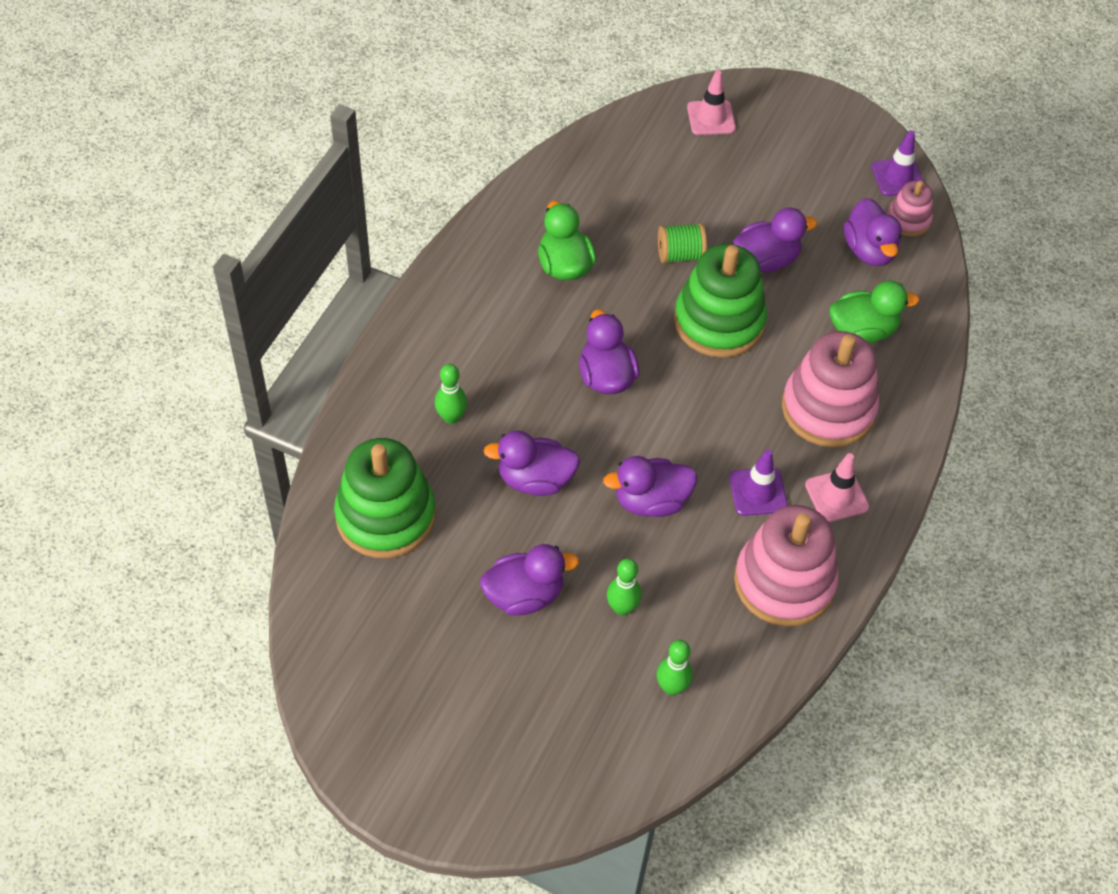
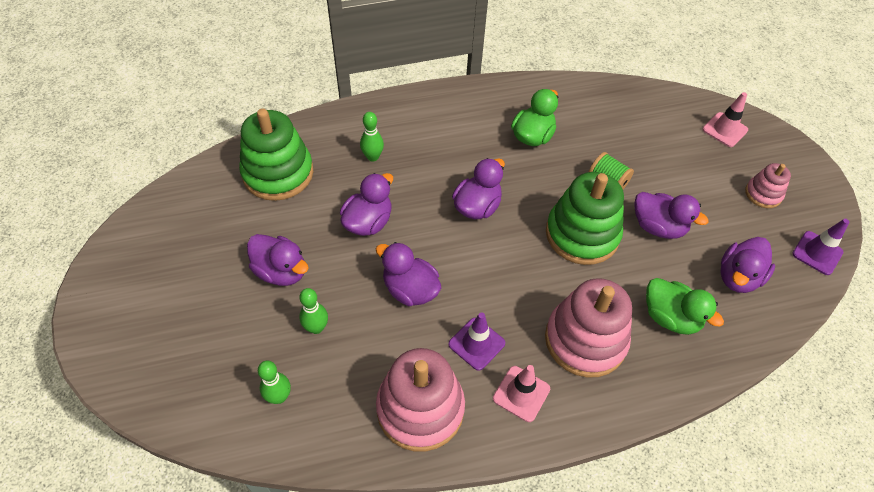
camera: 50 degrees right, 0 degrees up
purple duck [483,431,580,496] -> purple duck turned 75 degrees clockwise [340,173,393,236]
pink stacking toy [887,181,933,237] -> pink stacking toy moved to [745,163,791,208]

